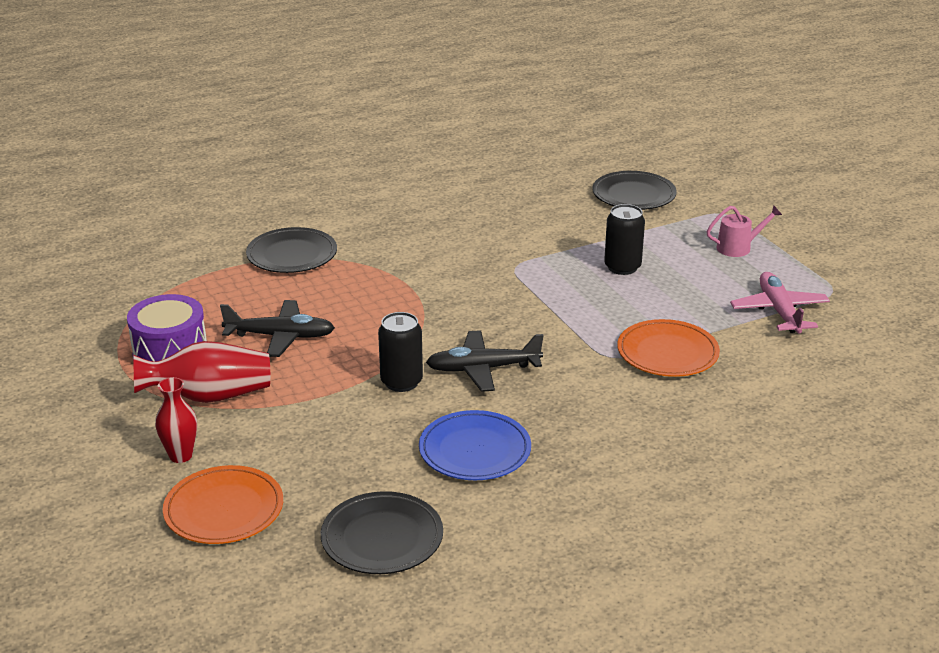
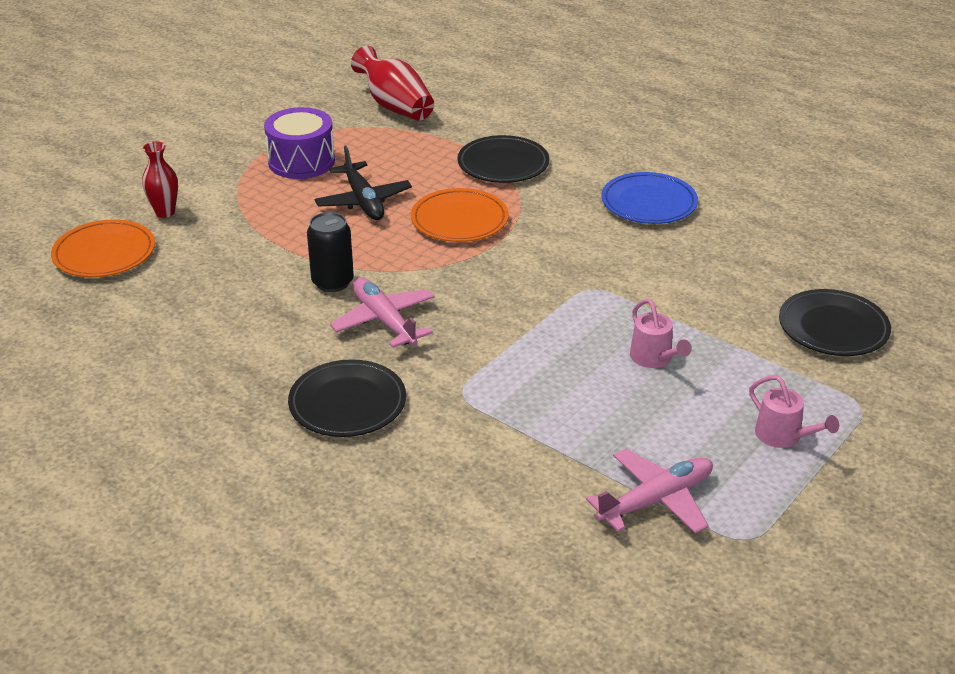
camera: 65 degrees right, 5 degrees up
red vase [133,341,270,403] -> red vase moved to [351,46,434,121]
black plate [321,491,443,574] -> black plate moved to [288,359,406,437]
blue plate [419,410,531,480] -> blue plate moved to [601,172,698,224]
black plane [426,330,544,392] -> pink plane [330,277,434,348]
black can [604,204,645,275] -> pink watering can [630,299,692,368]
orange plate [617,319,720,377] -> orange plate moved to [411,188,509,242]

